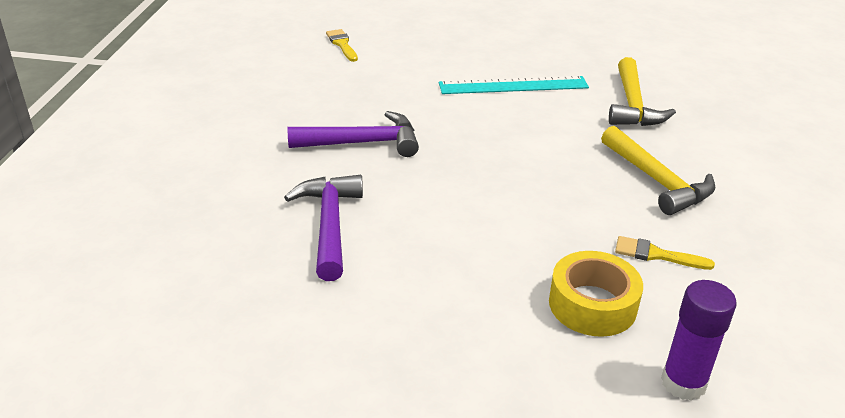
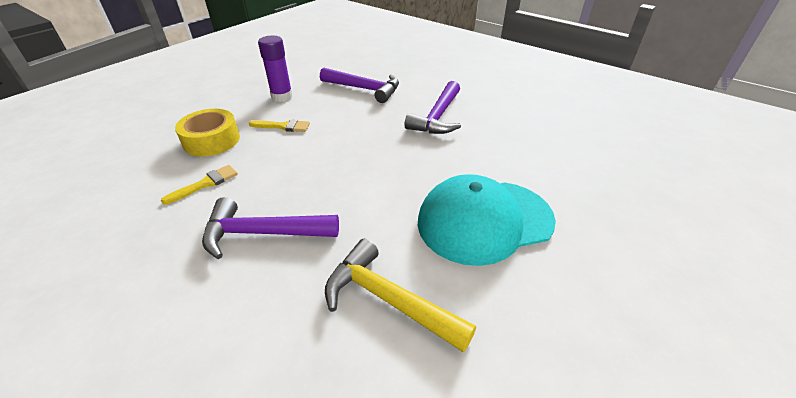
camera: 120 degrees right, 5 degrees up
yellow brush [326,29,358,62] -> yellow brush moved to [249,119,310,132]
turquoise ruler [439,76,589,94] -> turquoise cap [418,174,556,266]
yellow hammer [601,126,715,215] -> purple hammer [202,197,339,259]
purple glue stick [661,280,736,401] -> purple glue stick moved to [258,35,293,102]

